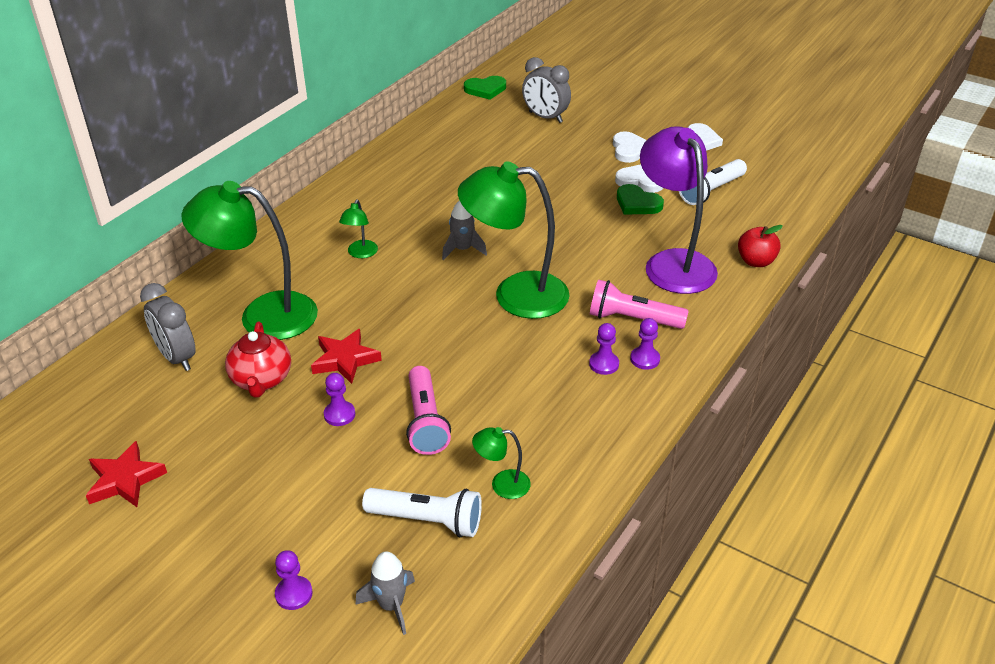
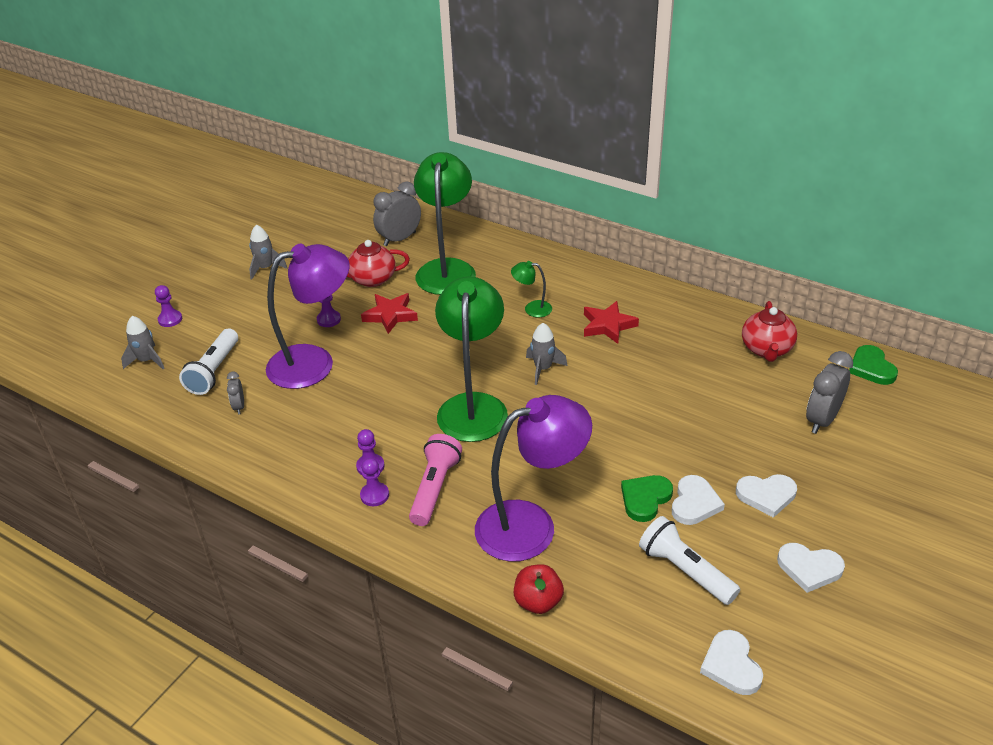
camera: 90 degrees right, 0 degrees up
red star [86,441,167,507] -> red star moved to [584,301,639,344]
pink flashlight [406,366,451,455] -> purple lamp [266,244,349,389]
green lamp [472,427,531,499] -> grey clock [227,372,244,415]
none -> grey rocket [249,225,287,280]
none -> white heart [700,630,763,695]
none -> red teapot [742,301,797,362]

